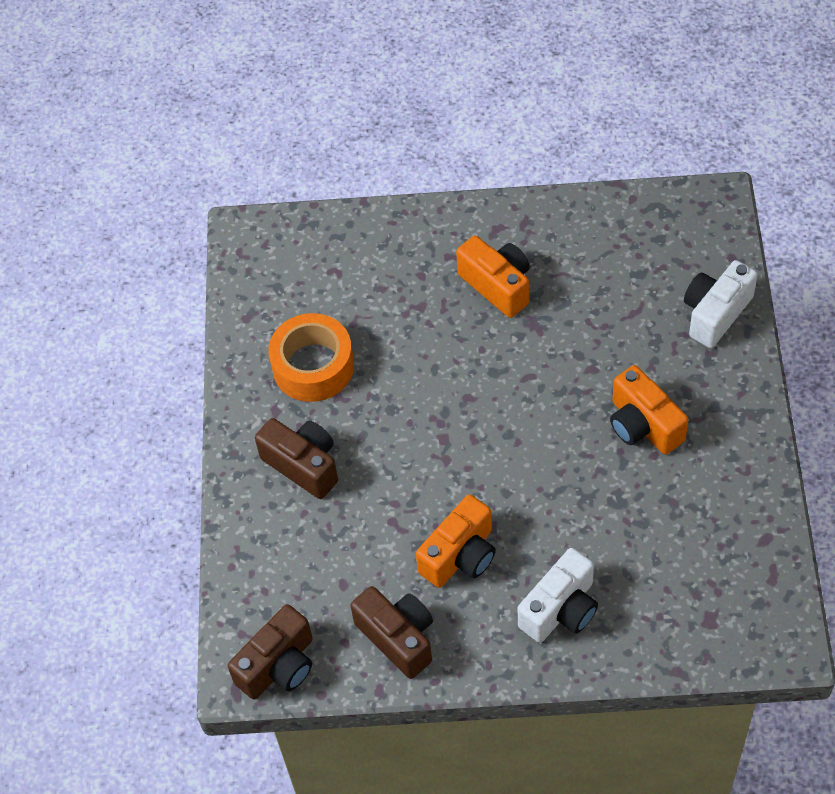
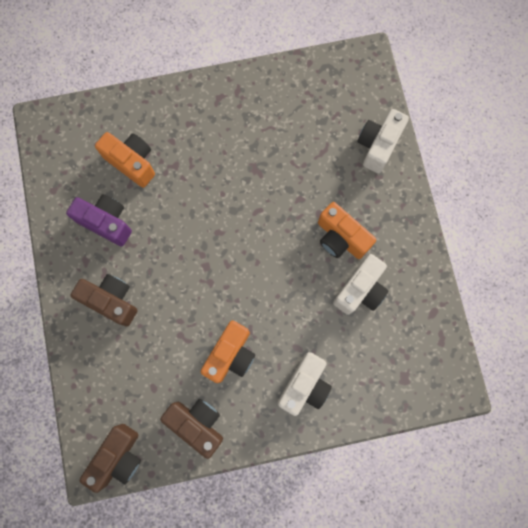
camera: 15 degrees left, 20 degrees up
orange tape [268,313,354,402] -> purple camera [66,194,132,247]
orange camera [456,236,530,318] -> orange camera moved to [95,132,155,188]
none -> white camera [333,254,388,315]

